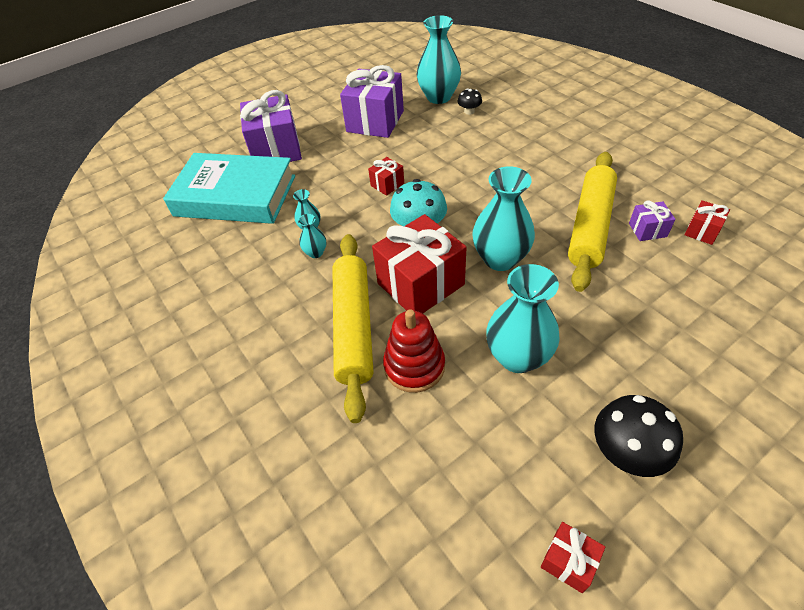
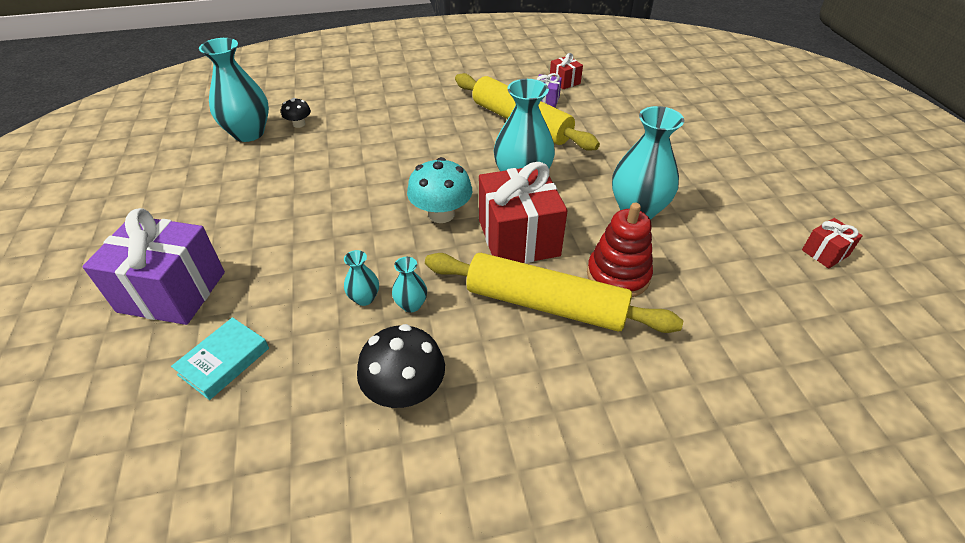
camera: 70 degrees left, 5 degrees down
turquoise book [163,153,295,224] -> turquoise book [171,317,269,400], size x0.44
purple gift [340,65,404,138] -> none
red gift [368,157,404,196] -> none
black mushroom [594,395,683,477] -> black mushroom moved to [357,324,445,408]

